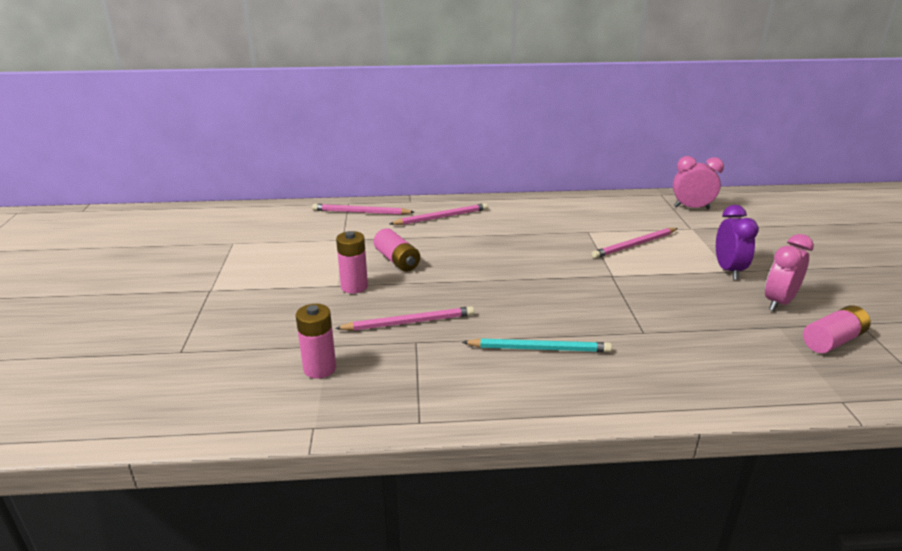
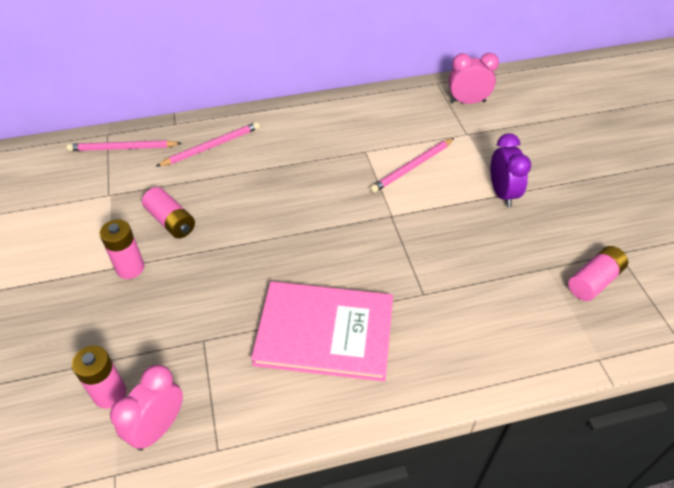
camera: 10 degrees left, 20 degrees up
pink pencil [335,306,474,331] -> none
turquoise pencil [462,338,612,352] -> pink book [251,281,393,382]
pink clock [765,234,814,311] -> pink clock moved to [110,365,183,451]

